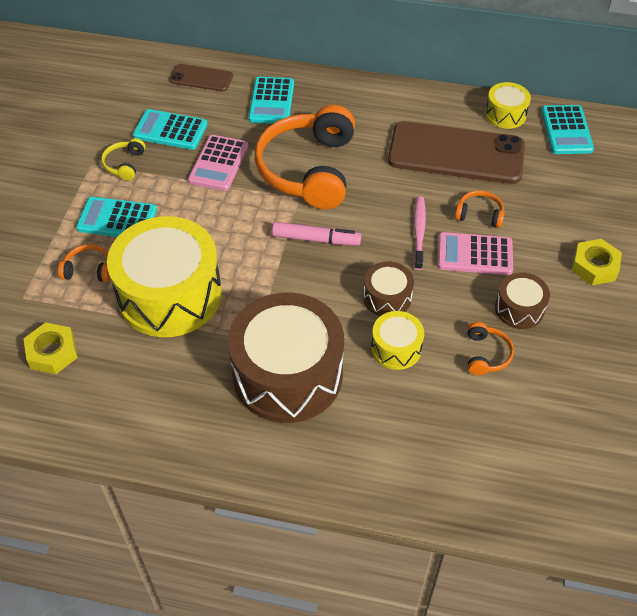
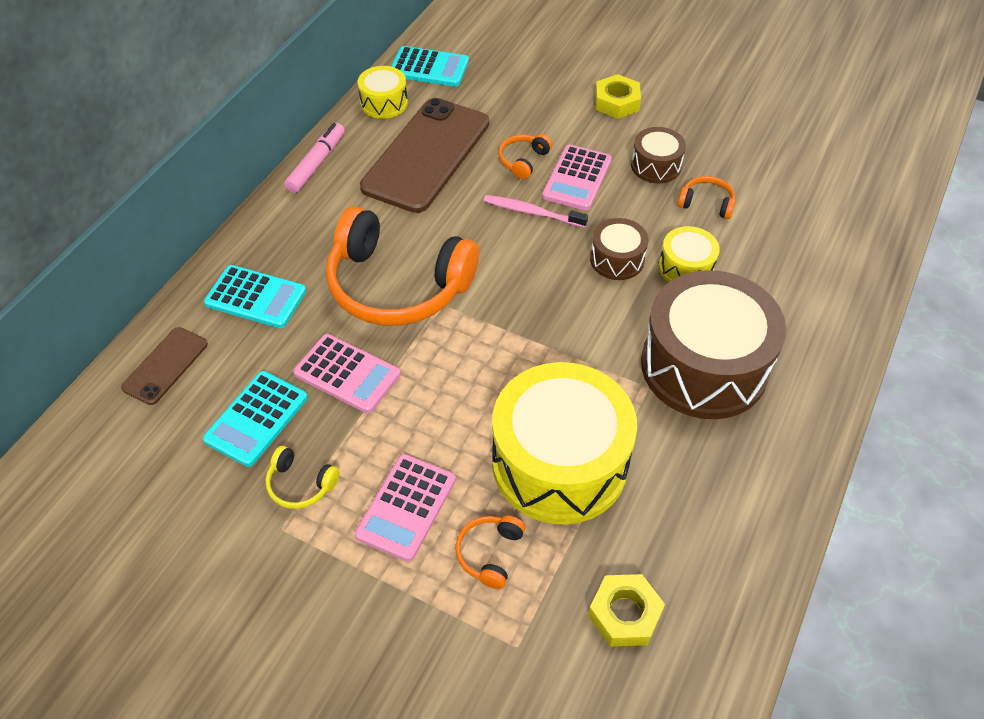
camera: 75 degrees left, 0 degrees up
turquoise calculator [76,197,157,237] -> pink calculator [355,454,456,562]
pink marker [272,222,361,246] -> pink marker moved to [284,123,345,193]

